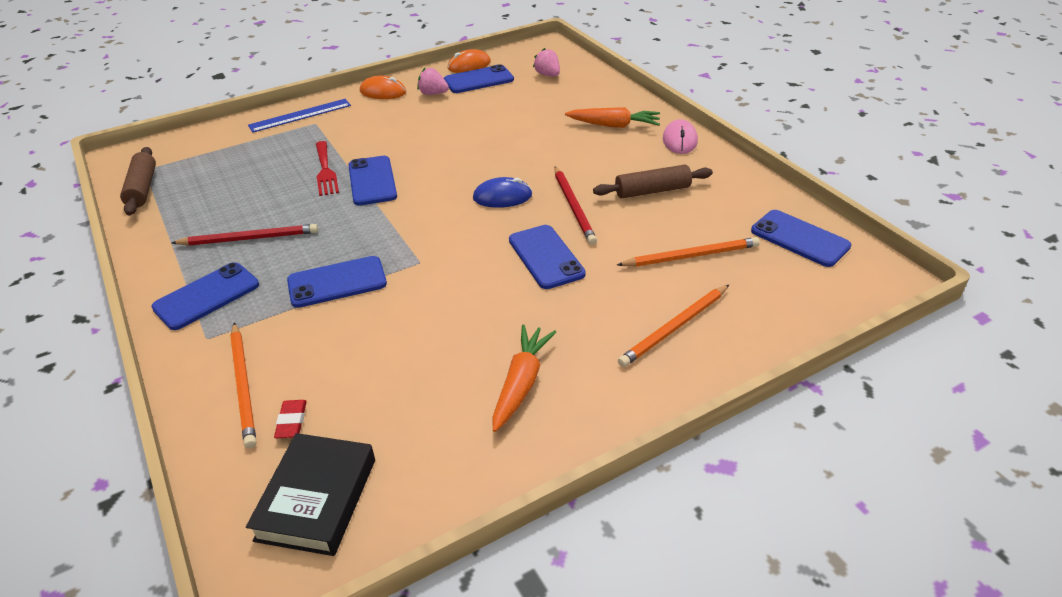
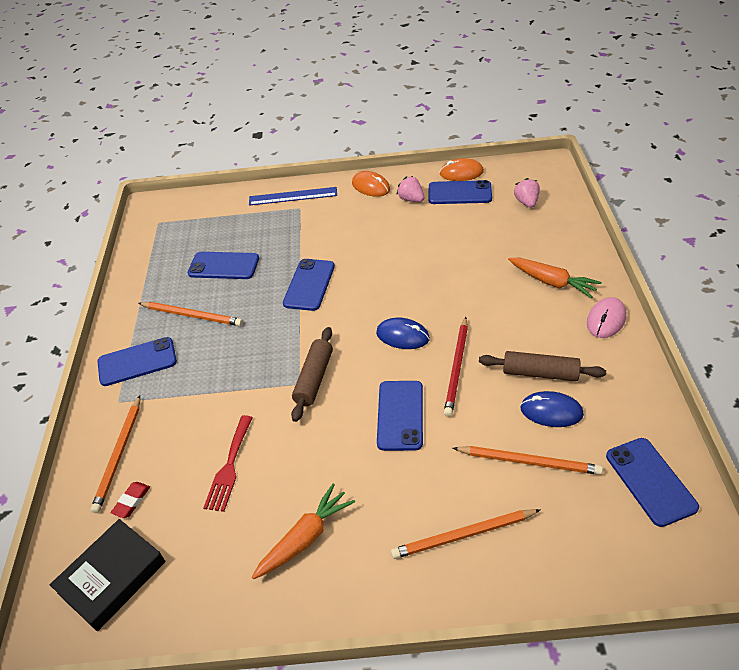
camera: 30 degrees right, 5 degrees up
brown rolling pin [120,147,156,215] -> brown rolling pin moved to [291,327,333,422]
red pencil [171,224,318,246] -> orange pencil [138,302,243,326]
blue phone [287,256,387,308] -> blue phone moved to [188,252,259,279]
red fork [316,141,339,196] -> red fork moved to [203,415,253,512]
none -> blue mouse [520,391,584,427]

